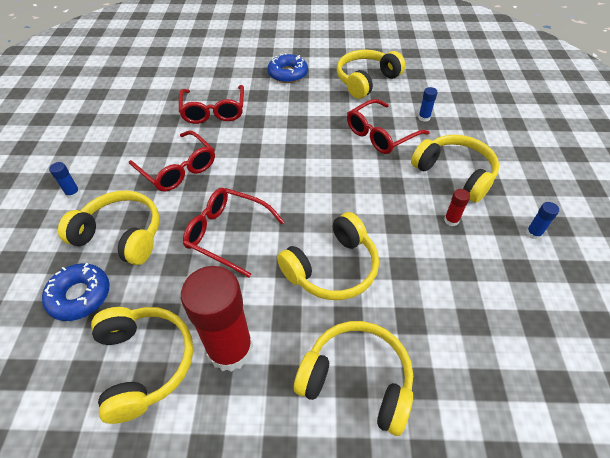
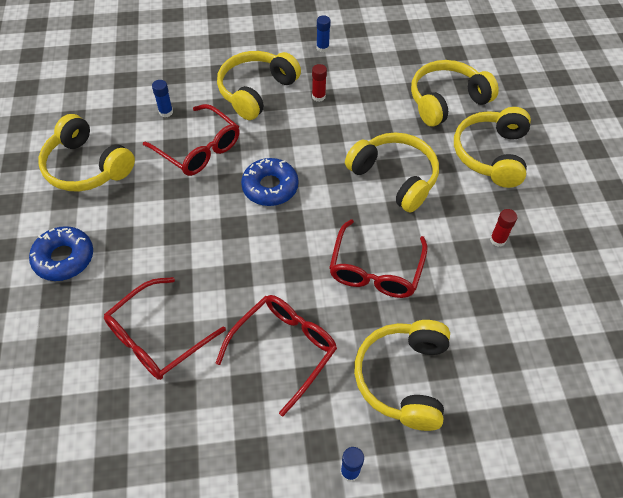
camera: 100 degrees left, 5 degrees up
blue donut [42,263,110,321] -> blue donut moved to [241,158,298,206]
yellow headphones [91,307,193,424] -> yellow headphones moved to [411,60,499,127]
red glasses [179,85,244,124] -> red glasses turned 150 degrees clockwise [104,277,226,380]
red glue stick [181,266,253,372] -> red glue stick [490,209,517,247], size x0.40

